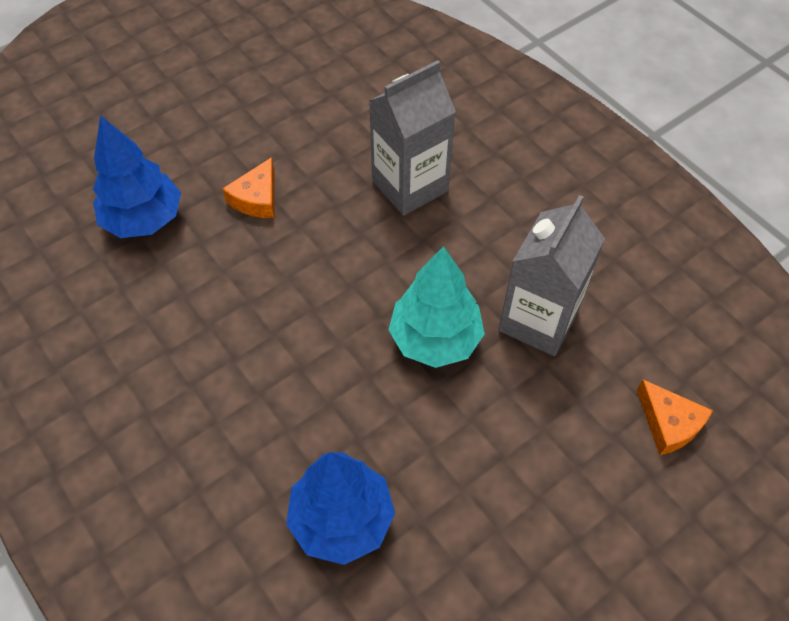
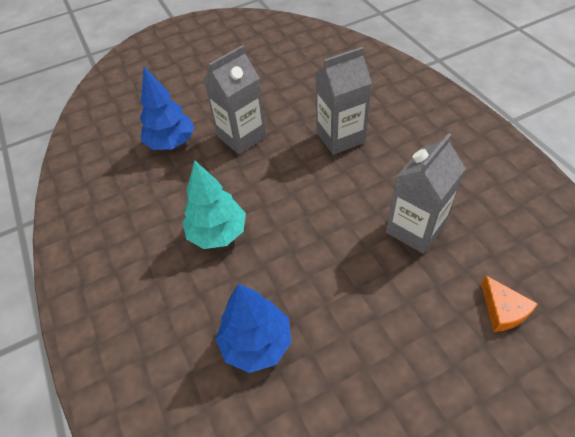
camera: 15 degrees right, 5 degrees down
orange cheese [222,157,274,218] -> grey carton [203,45,267,154]
turquoise tree [388,246,485,368] -> turquoise tree moved to [183,160,246,249]

